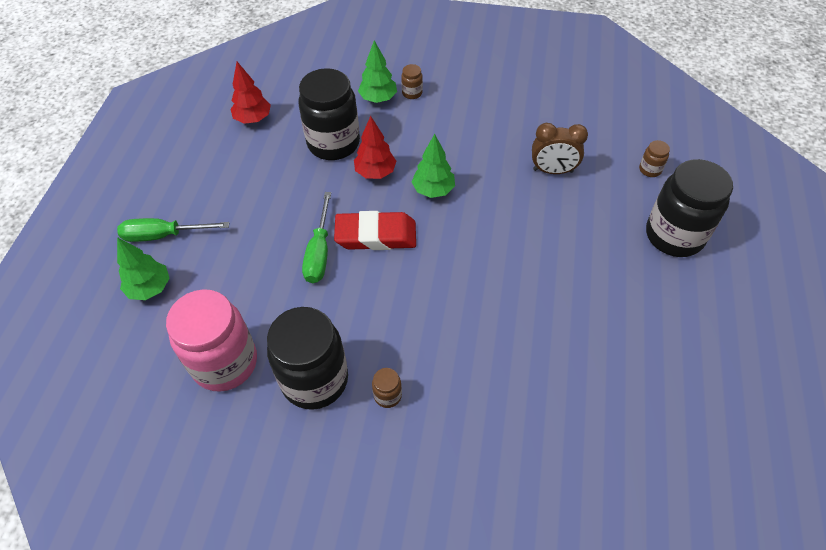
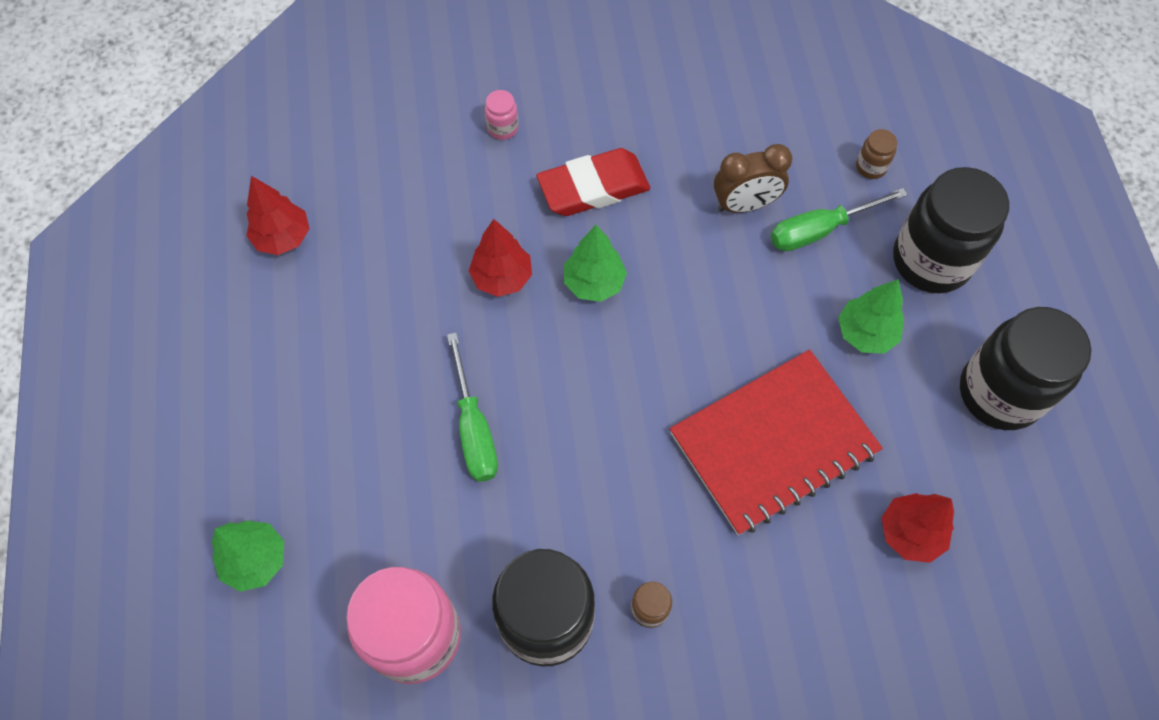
camera: 20 degrees left, 10 degrees up
green screwdriver [117,218,229,242] -> green screwdriver moved to [771,188,908,251]
black jar [298,68,360,160] -> black jar moved to [960,307,1091,430]
red eraser [334,211,416,250] -> red eraser moved to [537,148,650,216]
green tree [358,40,397,103] -> green tree moved to [838,279,904,354]
brown jar [401,64,423,99] -> pink jar [485,90,518,140]
none -> red notebook [670,349,883,535]
none -> red tree [881,493,954,563]

